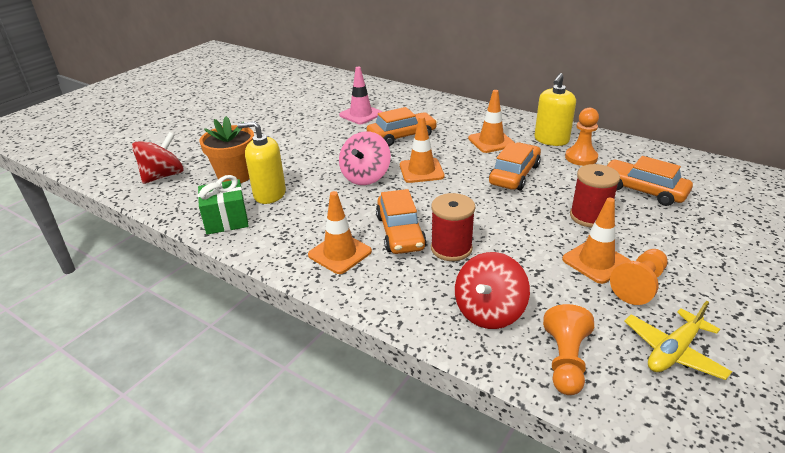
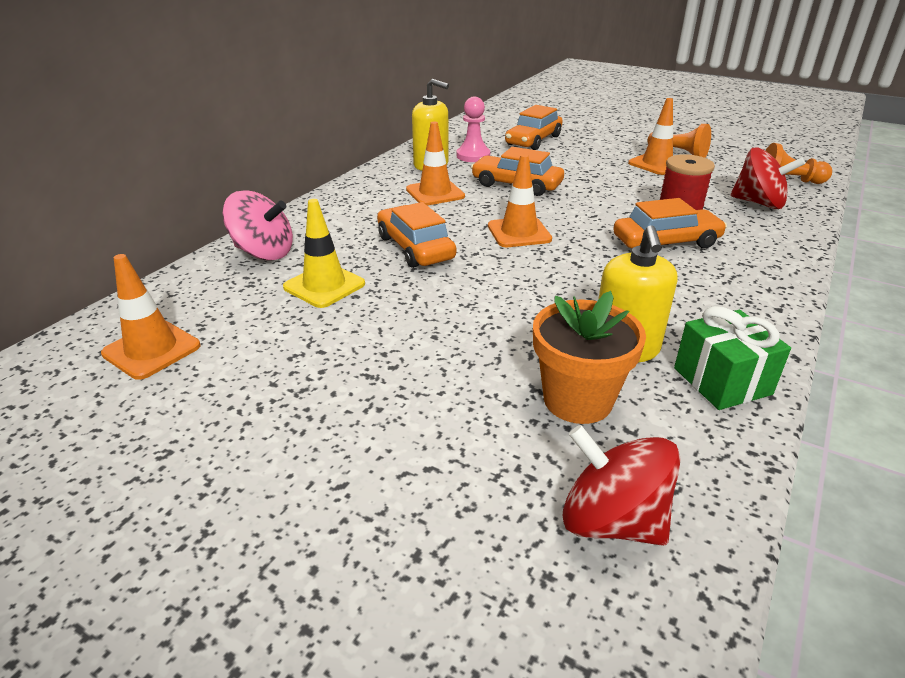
camera: 95 degrees left, 0 degrees up
orange traffic cone [308,191,372,274] -> orange traffic cone moved to [101,254,201,380]
pink traffic cone [339,67,382,124] -> yellow traffic cone [283,199,365,308]
pink spinning top [339,131,391,185] -> pink spinning top moved to [222,190,293,260]
orange pawn [565,108,599,166] -> pink pawn [457,97,490,162]
red spool [570,164,620,228] -> none
yellow plane [624,301,732,380] -> none

